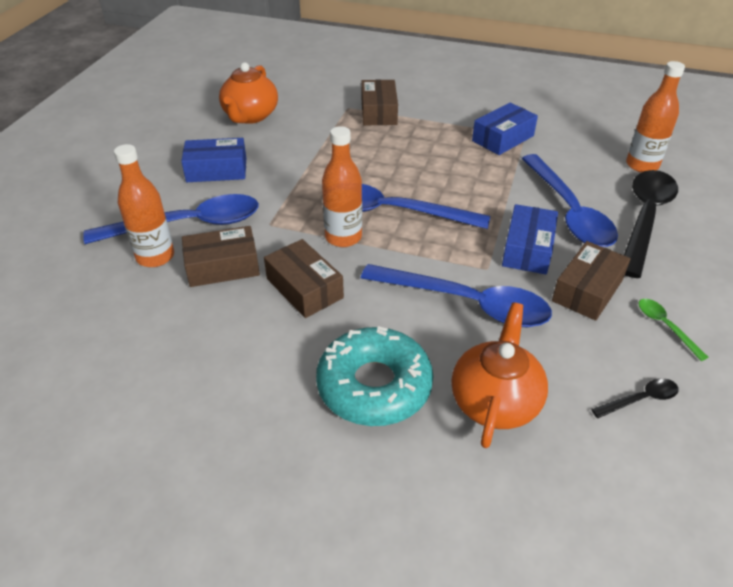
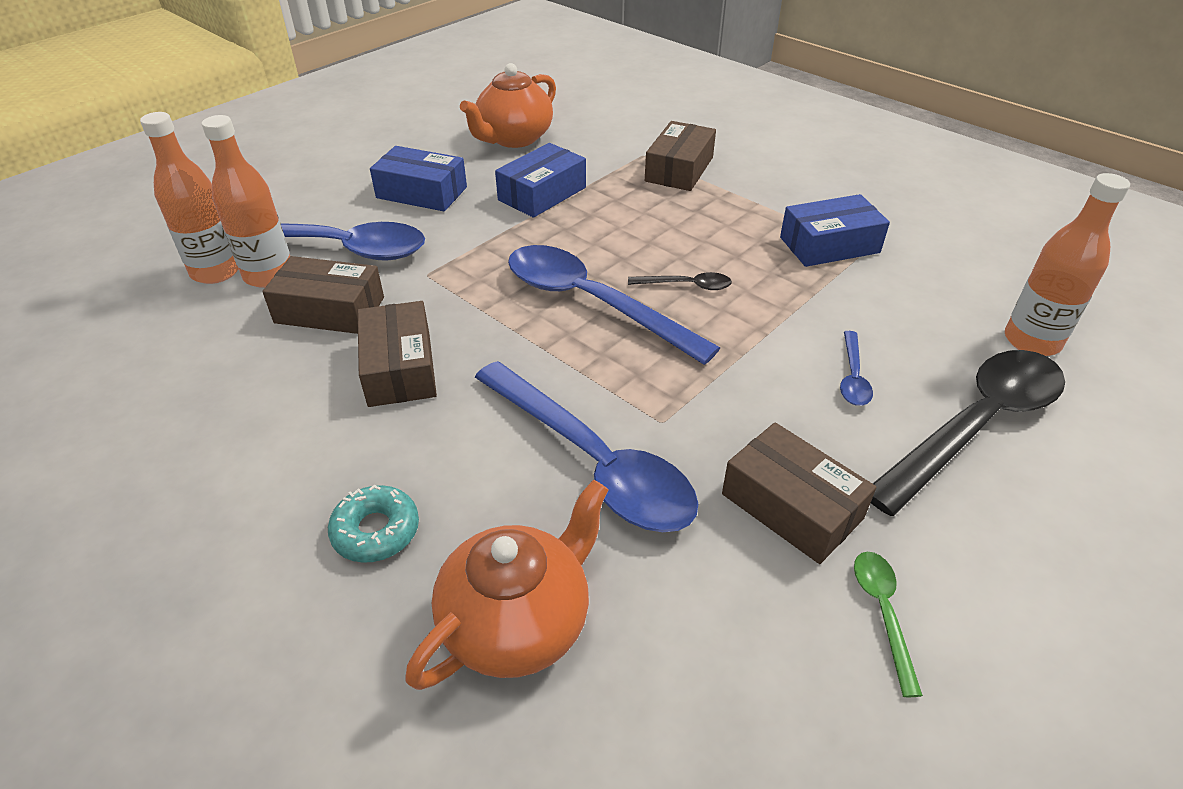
camera: 25 degrees right, 0 degrees up
turquoise donut [316,326,433,426] -> turquoise donut [328,484,419,563], size x0.51
orange bottle [322,126,362,247] -> orange bottle moved to [140,112,239,284]
blue box [502,204,558,274] -> blue box moved to [495,143,586,218]
blue spoon [521,154,618,247] -> blue spoon [840,331,873,406], size x0.43
brown box [552,241,630,321] -> brown box turned 75 degrees clockwise [722,422,877,564]
black spoon [591,378,679,418] -> black spoon moved to [628,272,732,290]

